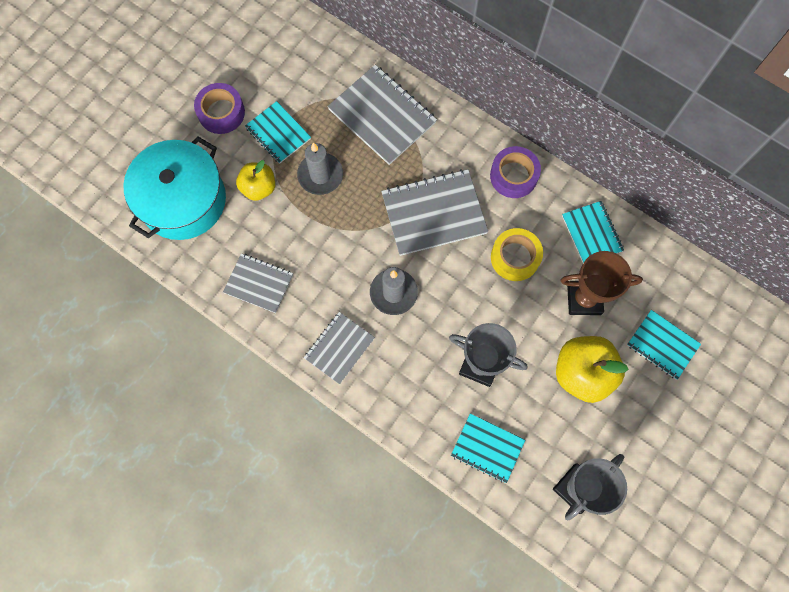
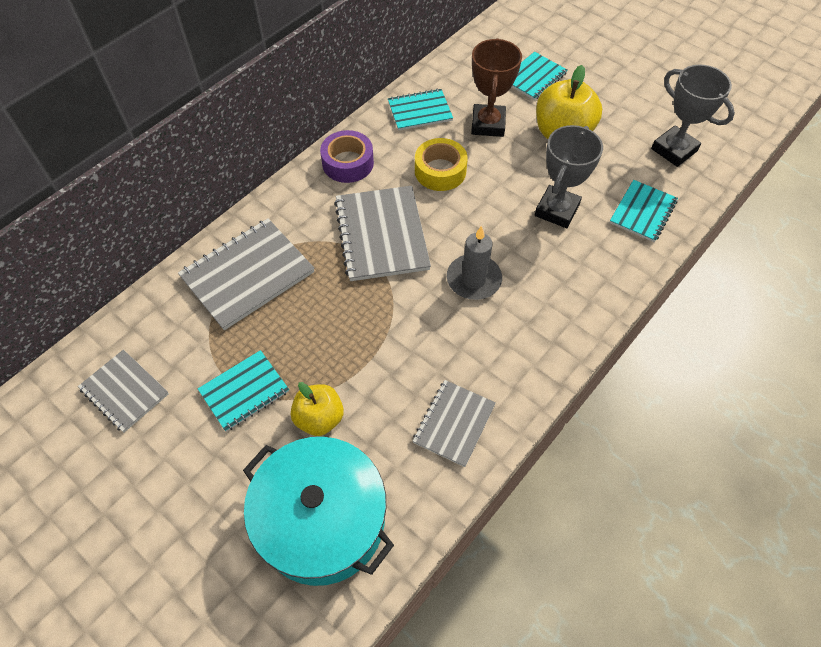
camera: 85 degrees left, 15 degrees down
purple tape [194,83,245,134] -> none
grey candle [297,142,343,195] -> none
grey notebook [304,312,375,384] -> grey notebook moved to [78,350,169,432]

